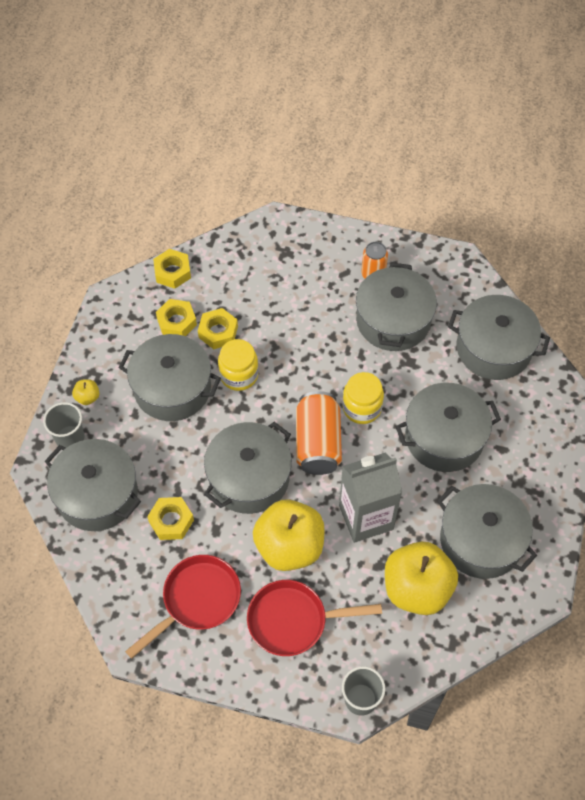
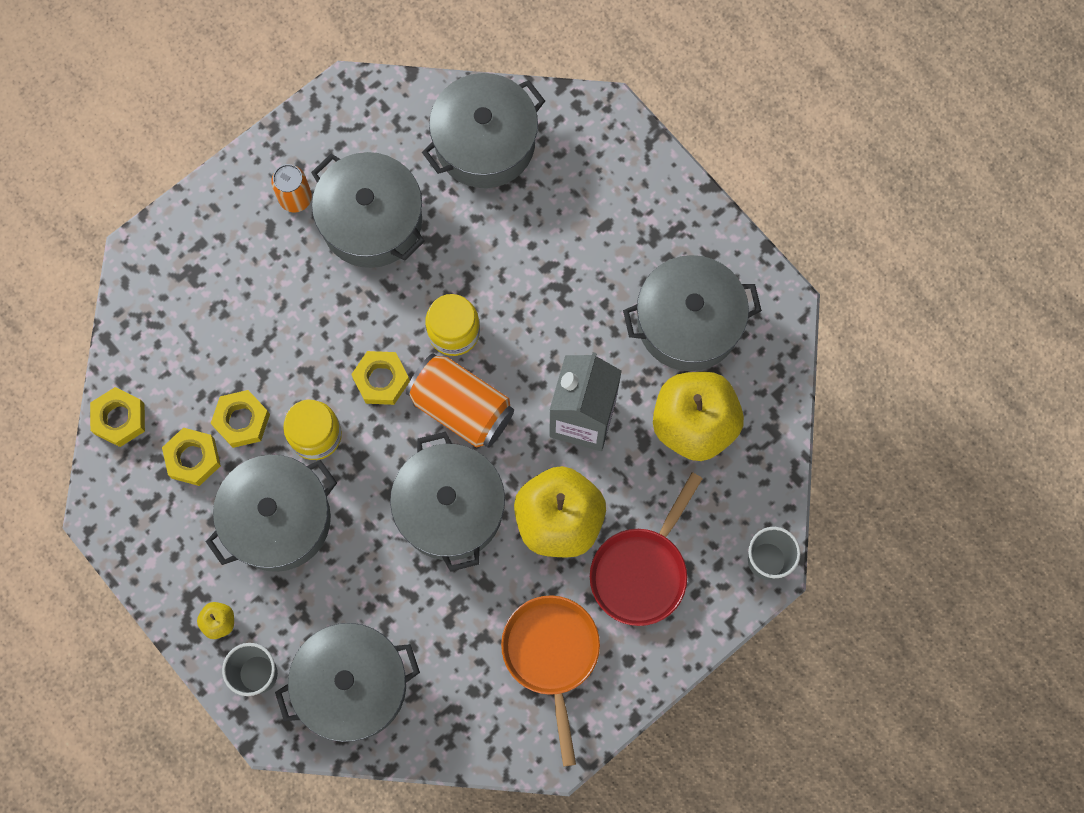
camera: 55 degrees left, 15 degrees up
red pan [125,555,241,659] -> orange pan [501,595,600,767]
yellow nut [147,497,194,540] -> yellow nut moved to [351,351,410,405]
grey pot [395,383,501,472] -> none

